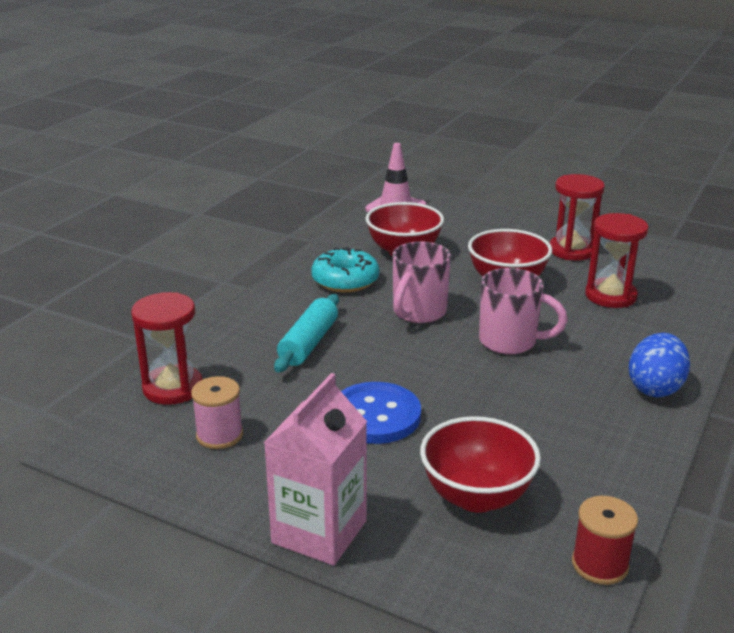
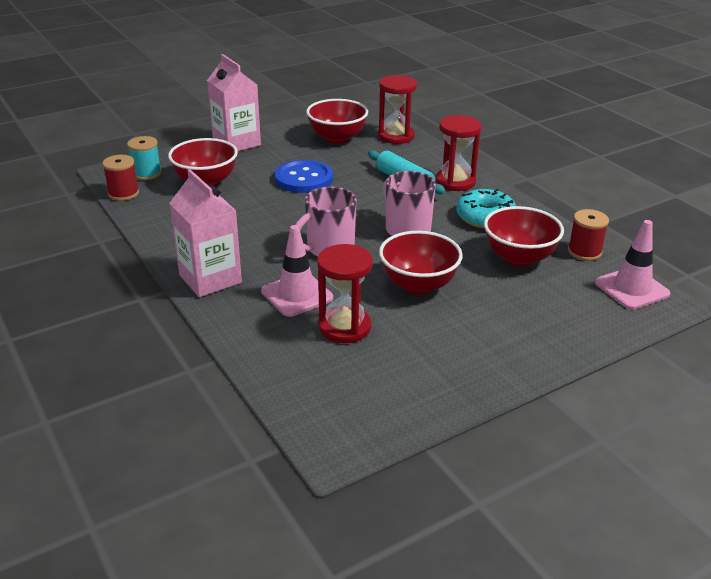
camera: 120 degrees right, 5 degrees up
pink spool [191,376,243,449] -> red bowl [306,99,368,144]
red hourglass [549,174,605,260] -> red hourglass moved to [436,115,482,191]
blue egg [629,333,690,397] -> pink carton [169,169,242,297]
none -> turquoise spool [127,136,162,180]
none -> pink traffic cone [261,225,333,317]
none -> red spool [568,209,609,261]

